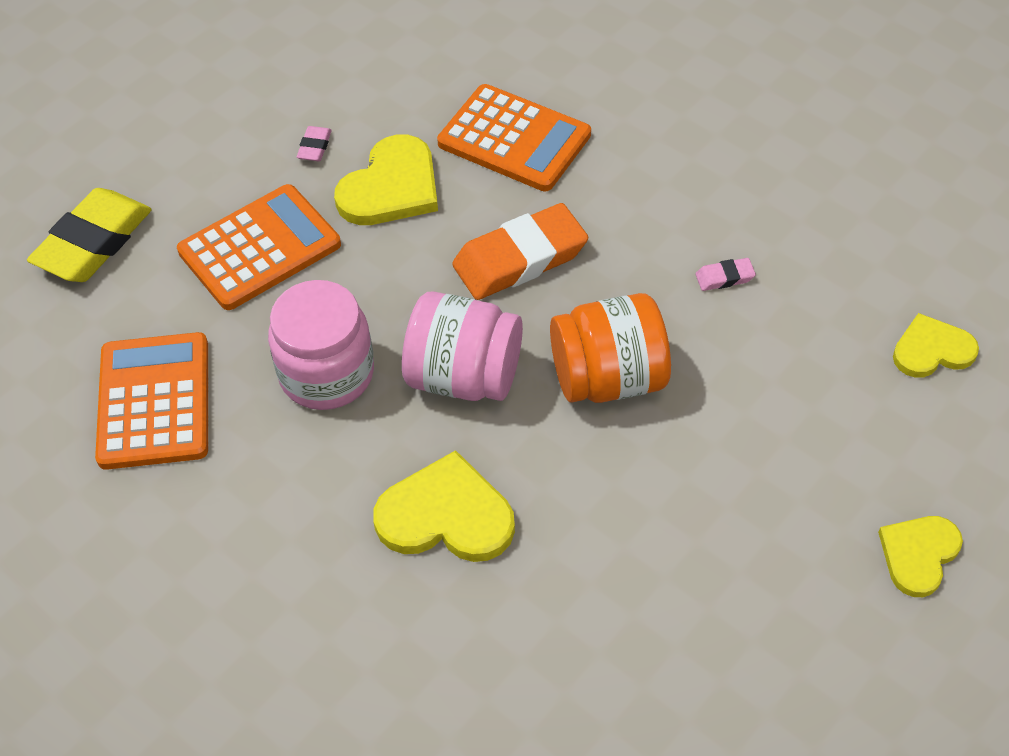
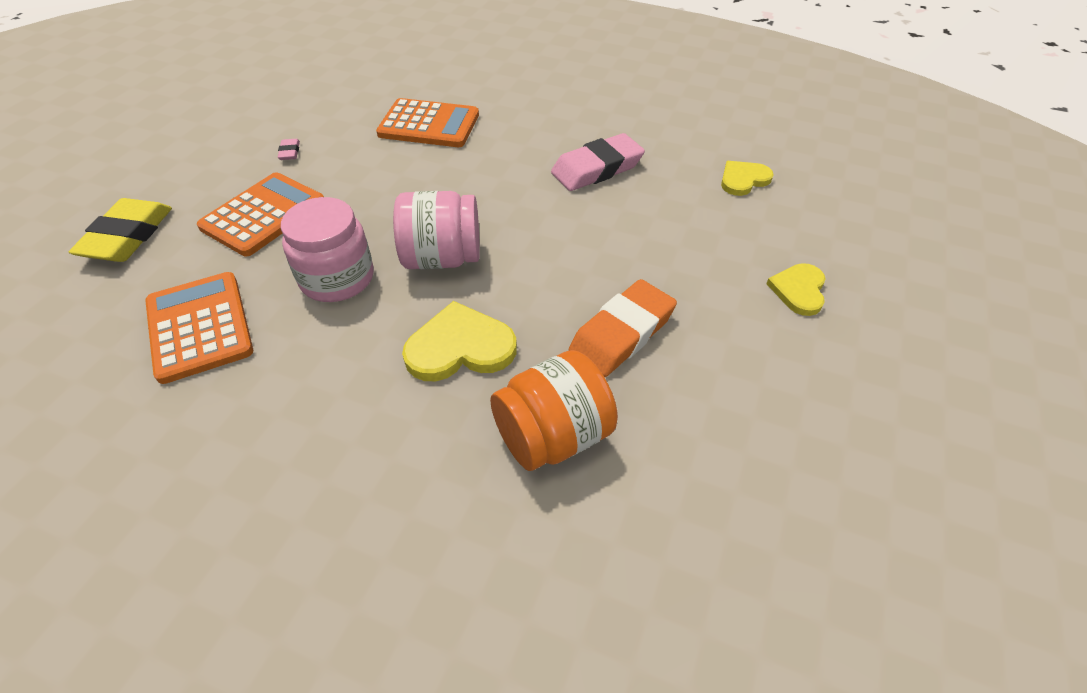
camera: 20 degrees left, 5 degrees down
yellow heart [334,134,438,225] -> none
orange eraser [452,203,588,300] -> orange eraser moved to [568,279,677,377]
orange jar [550,293,671,403] -> orange jar moved to [490,350,618,471]
pink eraser [695,258,756,291] -> pink eraser [551,133,645,191], size x2.34

